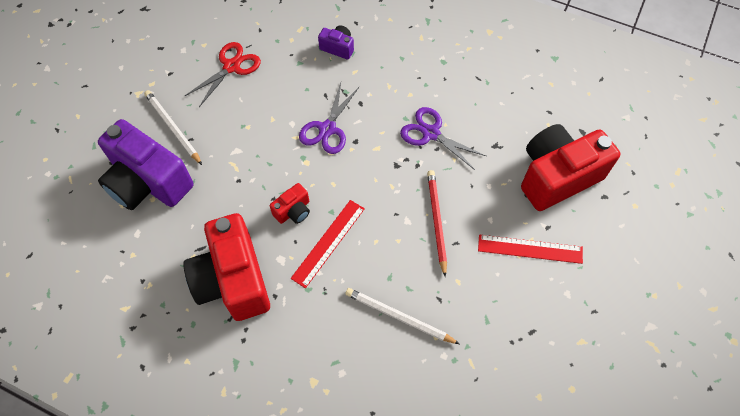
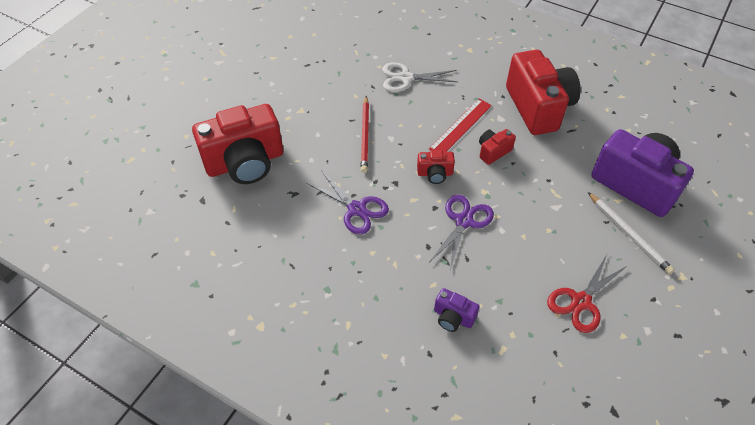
camera: 175 degrees left, 10 degrees down
white pencil [345,288,459,344] -> white scissors [382,63,457,92]
red ruler [478,235,583,264] -> none
none -> red camera [417,150,455,184]

